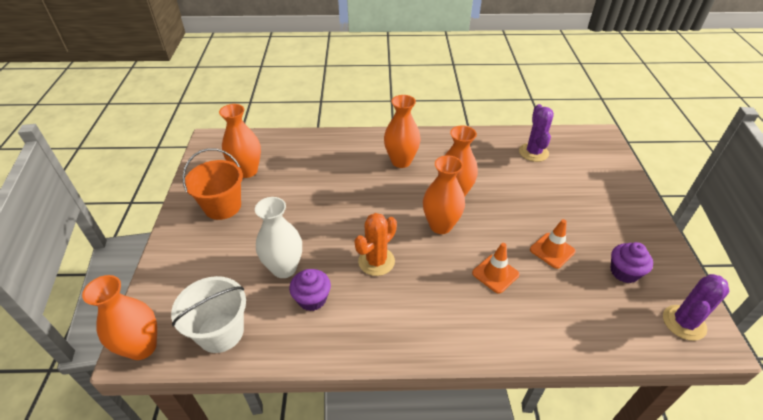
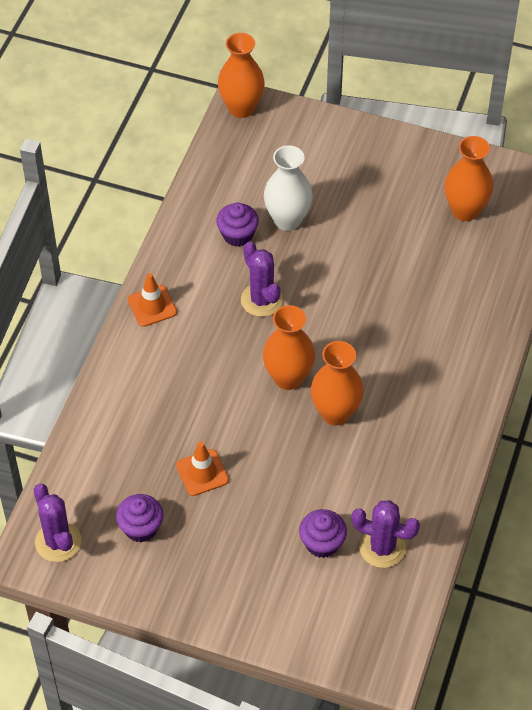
camera: 110 degrees right, 10 degrees up
white bucket [171,276,246,353] -> none
orange bucket [183,148,243,220] -> none
orange cactus [354,213,397,276] -> purple cactus [241,242,283,317]
orange vase [384,95,421,168] -> none
orange traffic cone [472,243,519,294] -> orange traffic cone moved to [128,273,177,327]
none -> purple cupcake [299,509,347,558]

